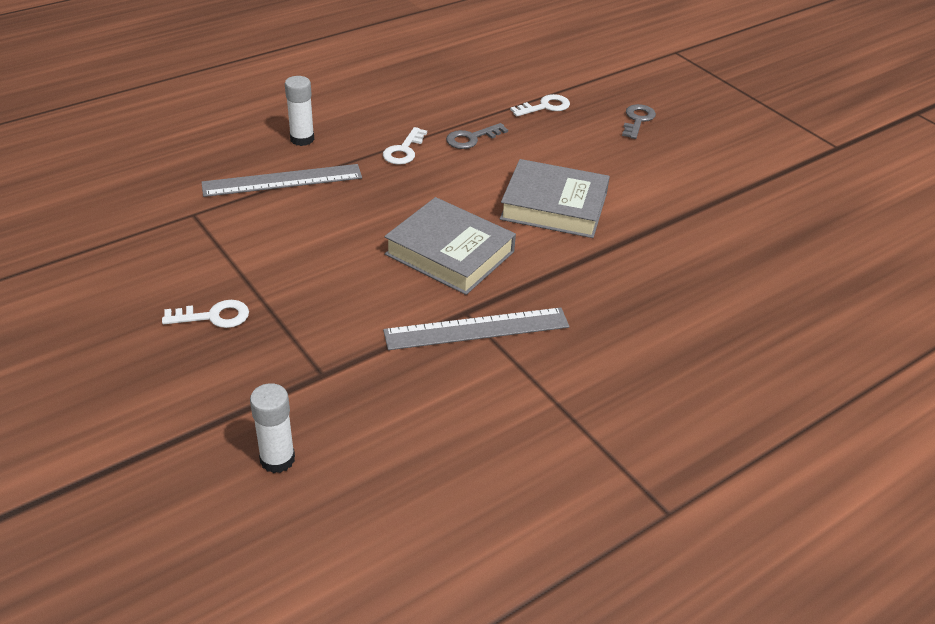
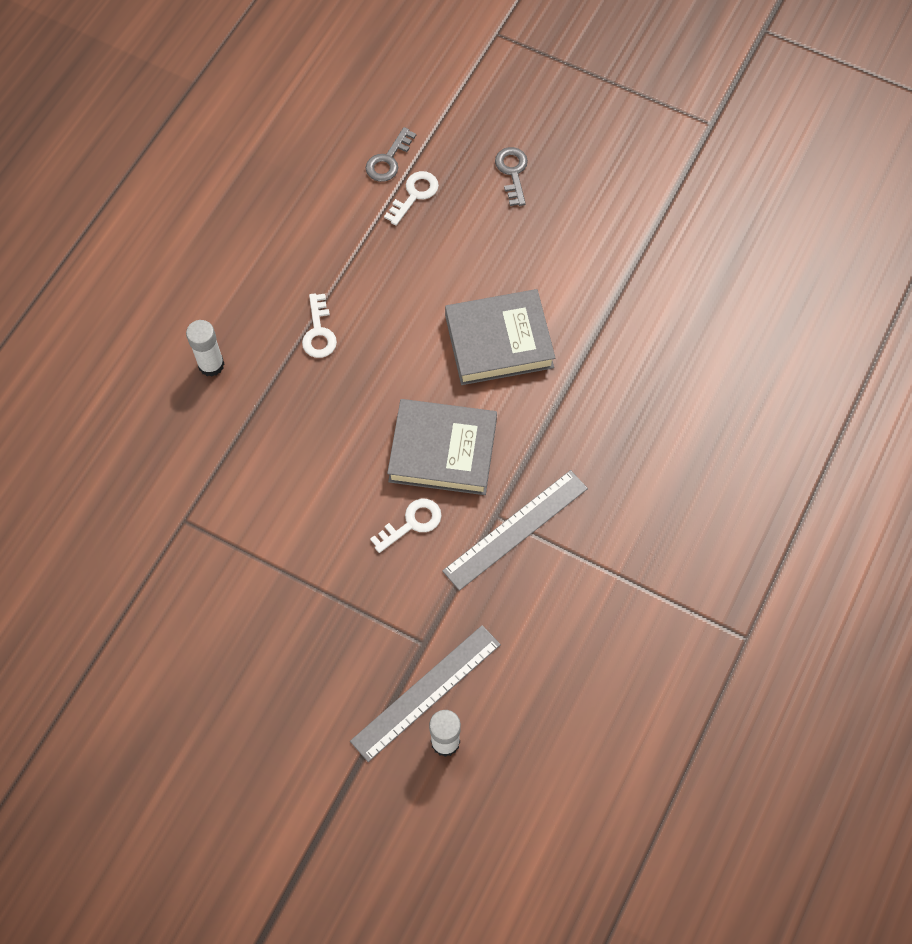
camera: 25 degrees left, 25 degrees up
white key [162,300,249,328] -> white key moved to [370,499,442,553]
grey ruler [201,164,362,197] -> grey ruler moved to [350,625,501,762]
grey key [446,123,508,149] -> grey key moved to [366,127,416,182]

